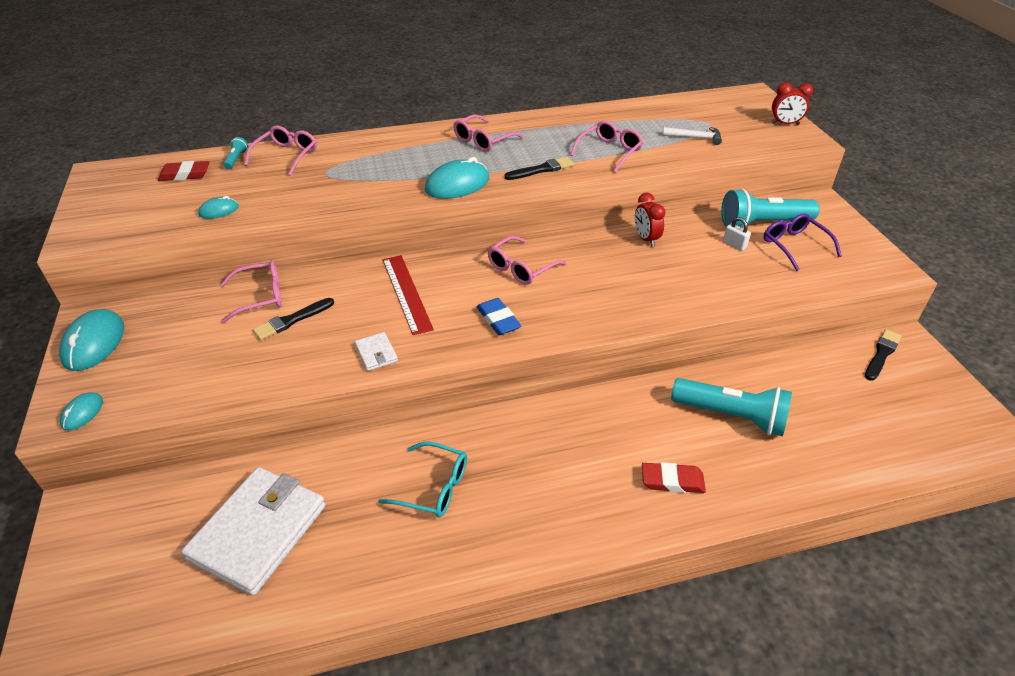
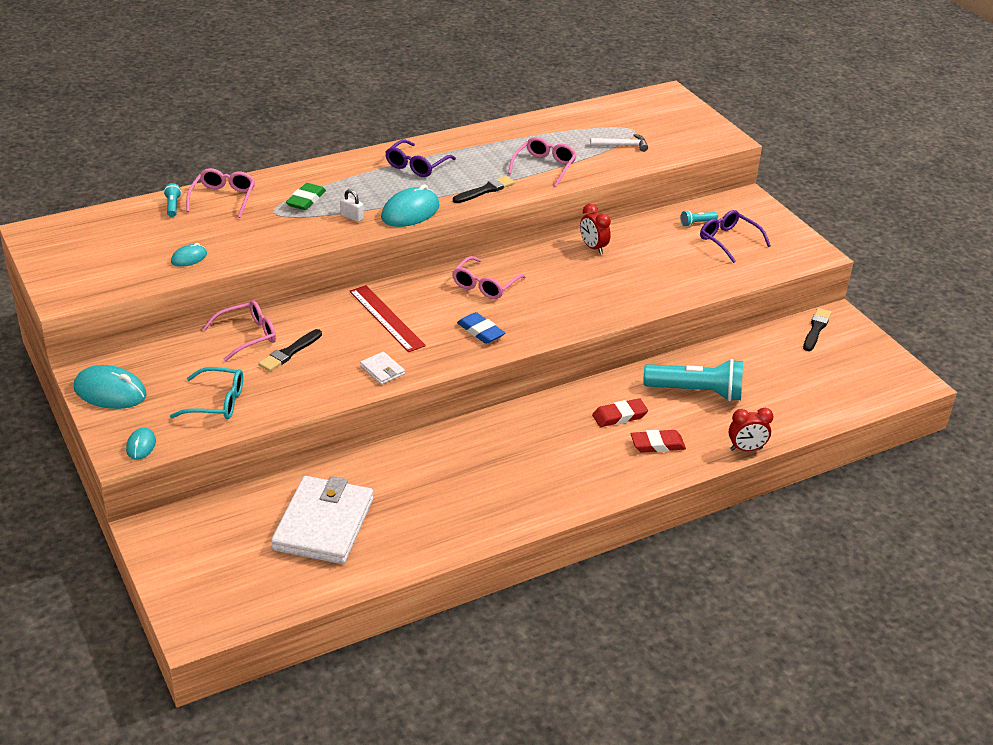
camera: 15 degrees left, 5 degrees down
turquoise mouse [59,309,124,371] -> turquoise mouse turned 60 degrees counterclockwise [74,365,147,409]
red eraser [158,161,210,181] -> red eraser moved to [592,398,648,427]
turquoise glasses [378,442,467,517] -> turquoise glasses moved to [170,367,243,419]
pink glasses [453,114,524,152] -> purple glasses [385,140,456,177]
turquoise flashlight [721,189,820,228] -> turquoise flashlight [680,210,718,227], size x0.43
white padlock [723,217,751,251] -> white padlock moved to [340,189,364,222]
red clock [772,83,813,125] -> red clock moved to [729,408,773,451]
none -> green eraser [286,183,326,210]

